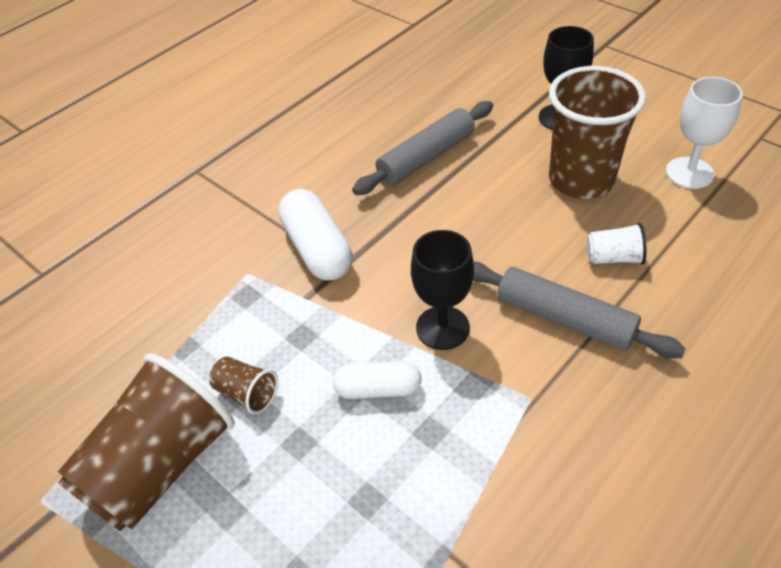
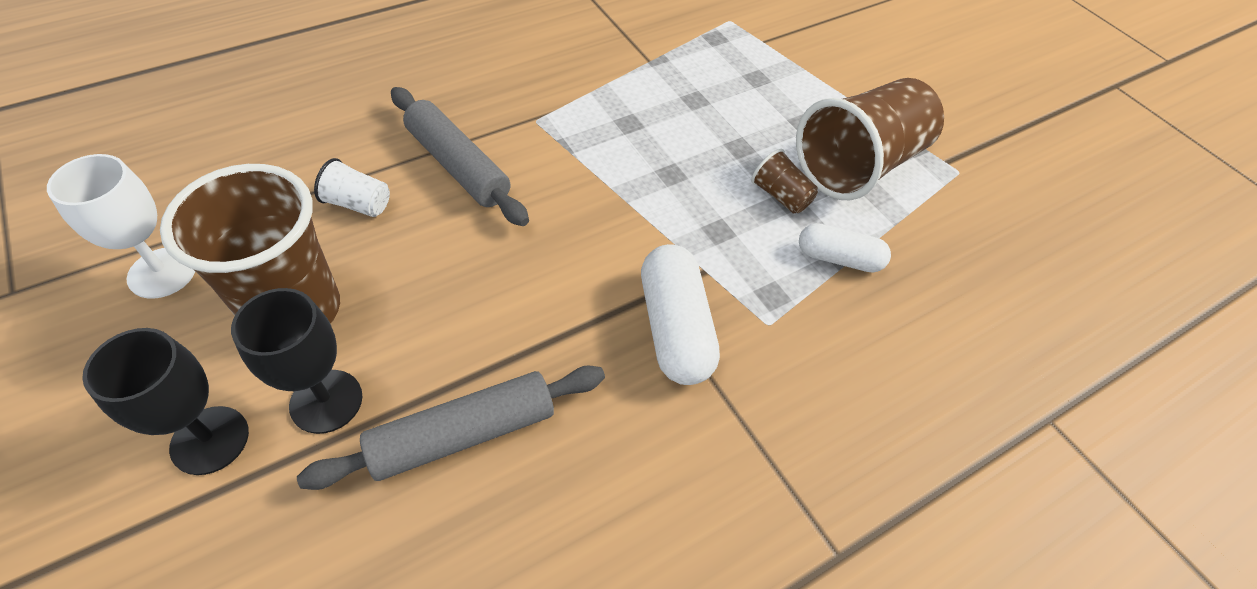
camera: 170 degrees left, 5 degrees up
white capsule [333,361,422,399] -> white capsule moved to [799,223,891,273]
black goblet [411,230,474,350] -> black goblet moved to [231,288,363,434]

